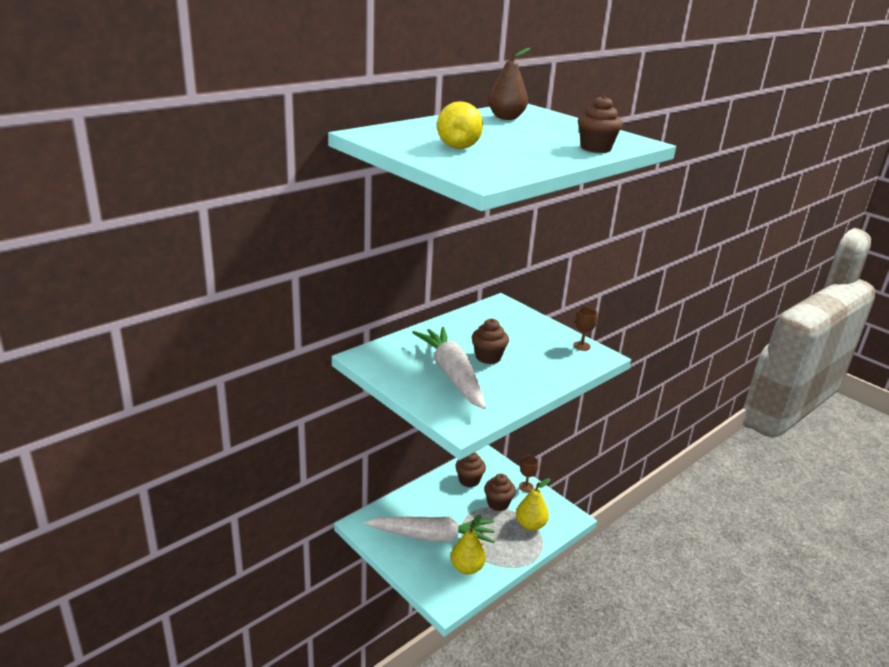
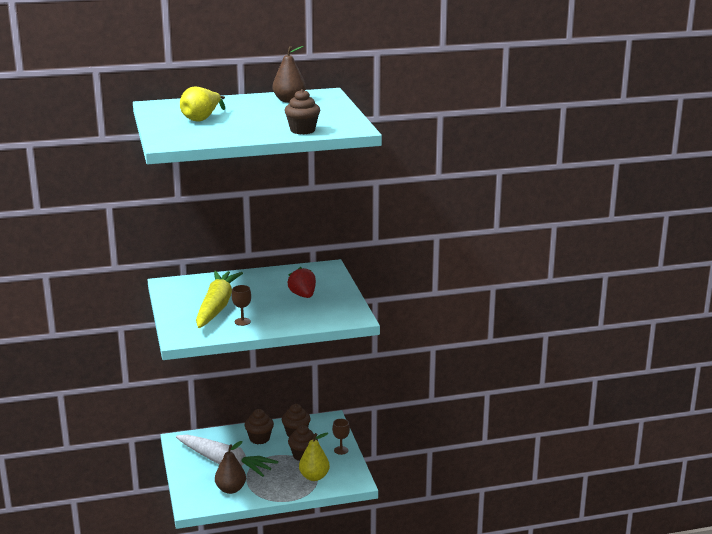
camera: 30 degrees right, 5 degrees down
white carrot [412,327,486,409] -> yellow carrot [196,271,243,328]
yellow pear [451,515,486,574] -> brown pear [215,441,246,494]
brown cupcake [472,319,509,364] -> brown cupcake moved to [245,409,274,444]
brown goblet [573,307,597,351] -> brown goblet moved to [232,285,251,326]
none -> red strawberry [288,267,316,298]

